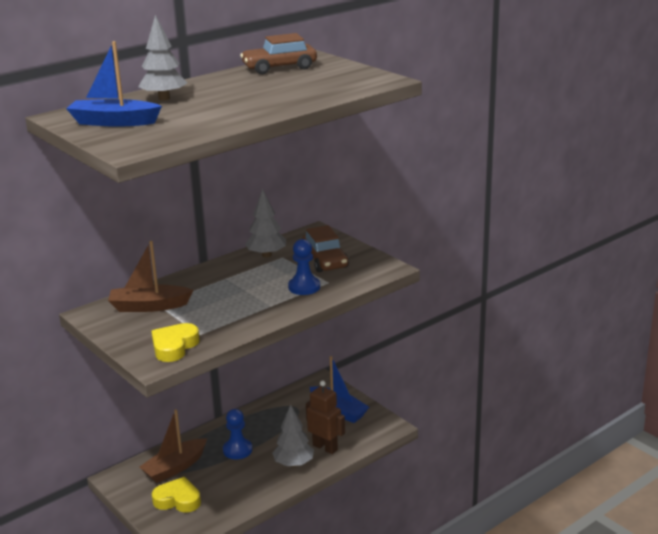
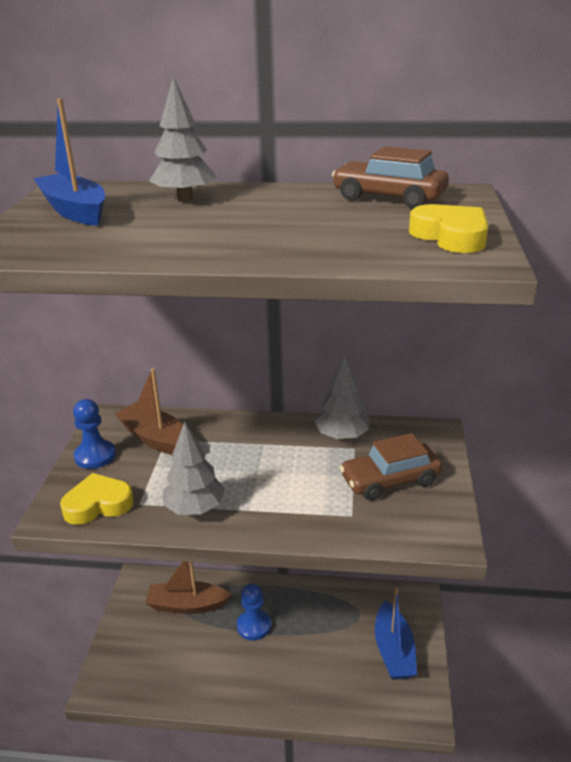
camera: 45 degrees right, 5 degrees up
yellow heart [152,477,201,513] -> yellow heart moved to [409,204,488,253]
grey tree [272,404,314,467] -> grey tree moved to [163,422,225,515]
blue pawn [288,239,320,295] -> blue pawn moved to [73,399,116,469]
brown car [302,225,349,272] -> brown car turned 45 degrees clockwise [340,433,442,501]
brown robot [306,381,345,454] -> none

